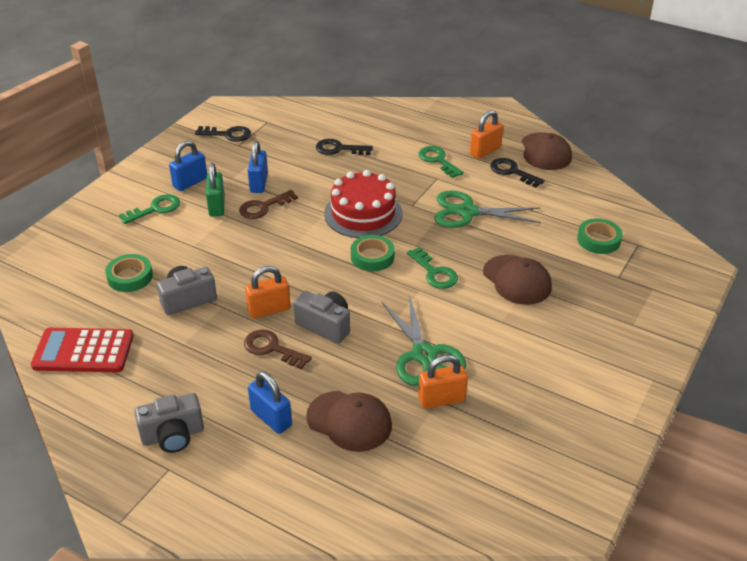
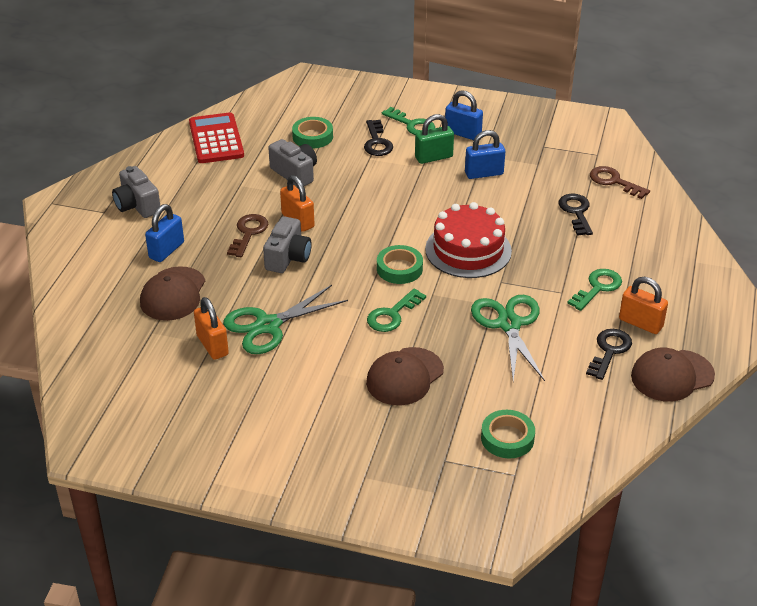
camera: 75 degrees right, 0 degrees up
black key [195,126,251,142] -> black key moved to [364,120,393,156]
brown key [239,190,298,219] -> brown key moved to [590,166,650,199]

